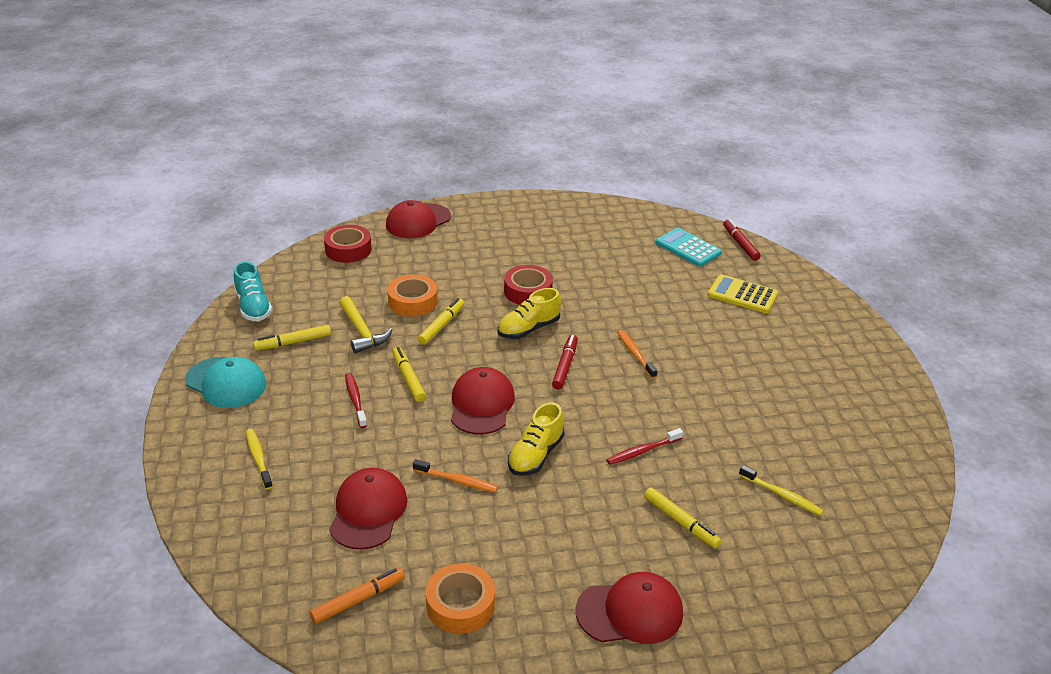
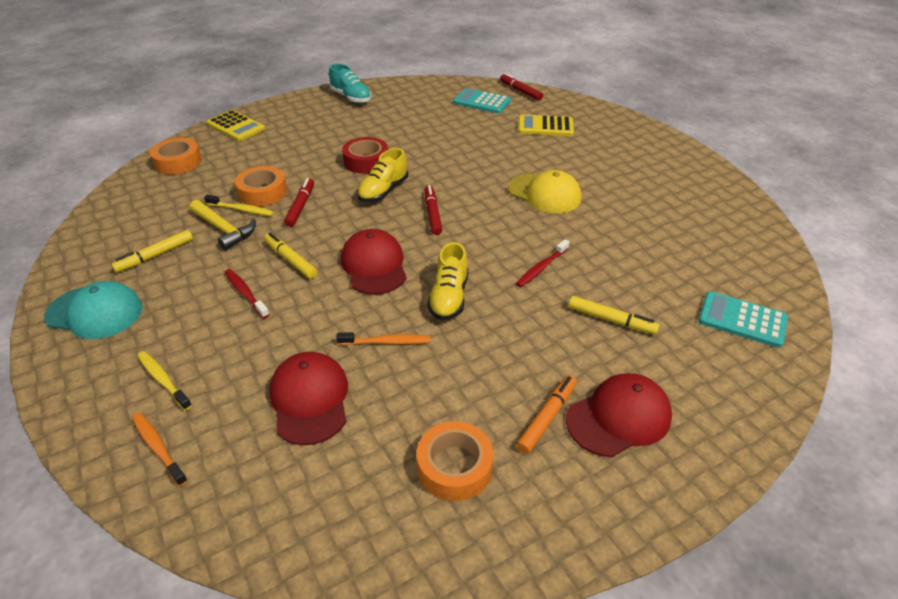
camera: 20 degrees left, 5 degrees up
turquoise shoe [234,261,272,321] -> turquoise shoe moved to [329,64,371,103]
orange marker [310,568,405,624] -> orange marker moved to [516,375,577,454]
red tape [324,225,372,263] -> orange tape [150,138,202,175]
red cap [386,200,451,238] -> yellow calculator [206,110,265,141]
yellow marker [418,298,464,345] -> red marker [284,178,314,227]
orange toothbrush [617,330,657,379] -> orange toothbrush moved to [132,412,188,486]
yellow toothbrush [739,465,823,515] -> yellow toothbrush moved to [204,195,274,216]
none -> yellow cap [508,170,582,213]
none -> turquoise calculator [698,291,788,348]

